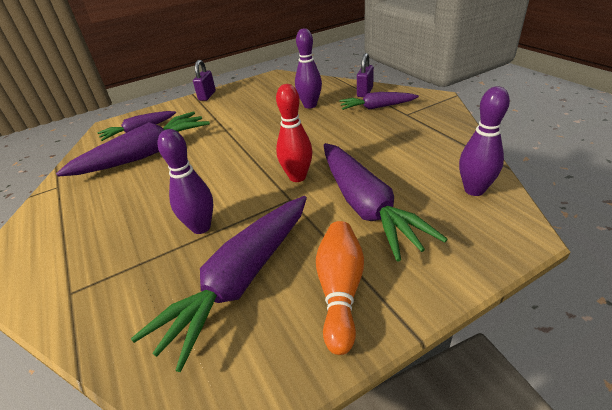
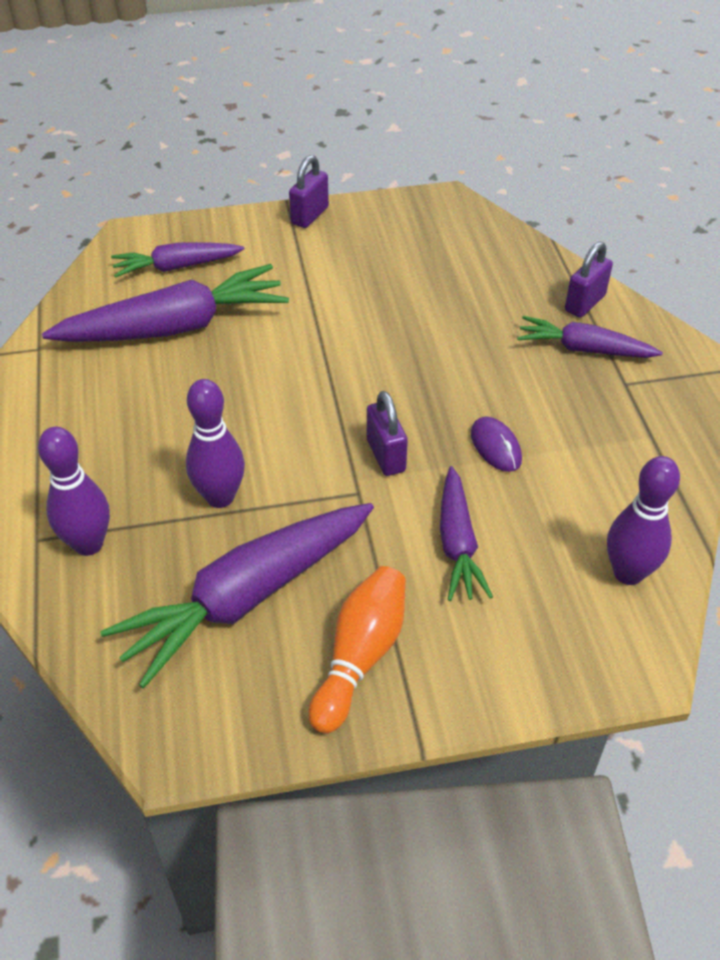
camera: 15 degrees right, 10 degrees up
red bowling pin [276,84,313,182] -> purple padlock [367,391,408,476]
purple bowling pin [295,28,322,109] -> purple bowling pin moved to [38,427,110,556]
purple carrot [324,143,448,262] -> purple carrot [440,466,493,601], size x0.58
none -> purple mouse [471,416,522,472]

